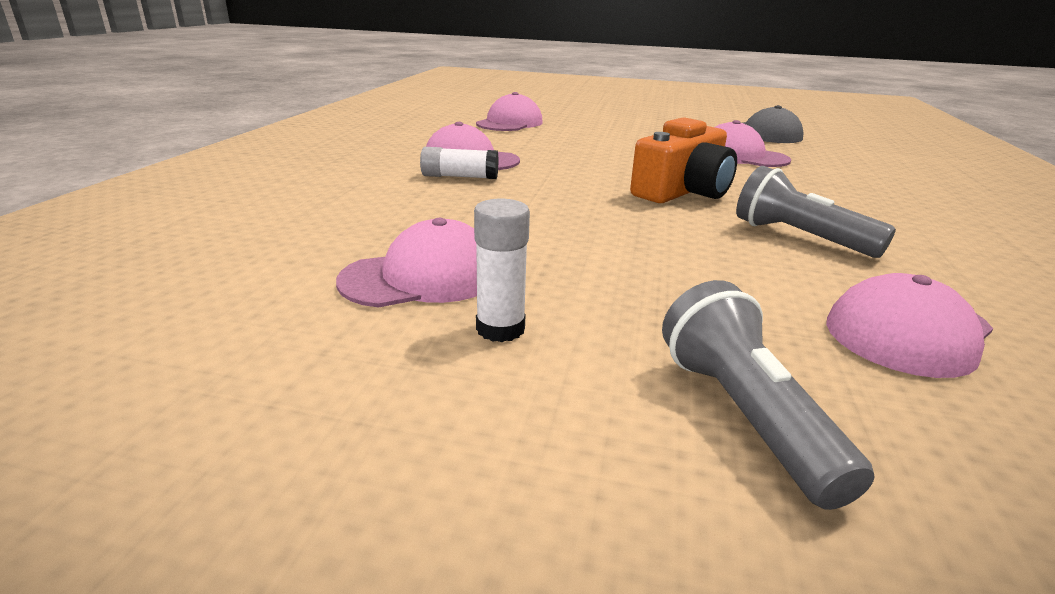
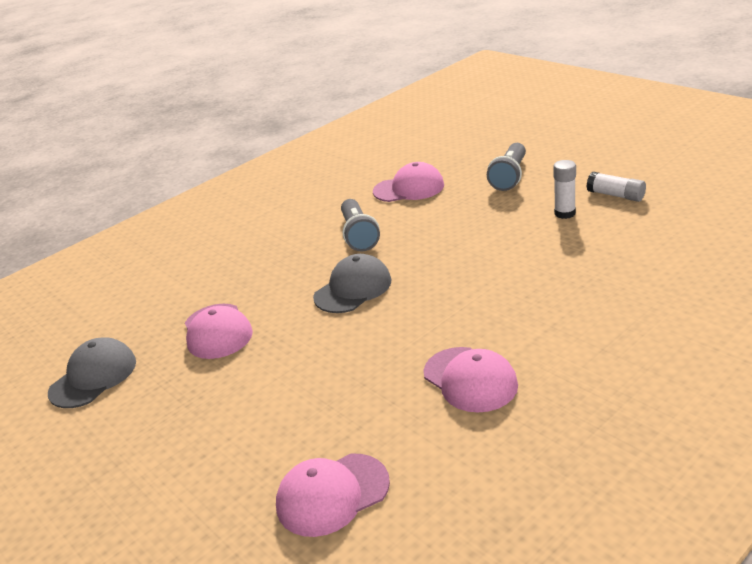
camera: 140 degrees left, 5 degrees up
pink cap [336,218,477,308] -> none
white glue stick [420,147,498,179] -> white glue stick moved to [586,172,646,202]
orange camera [630,117,737,203] -> grey cap [313,254,392,313]

